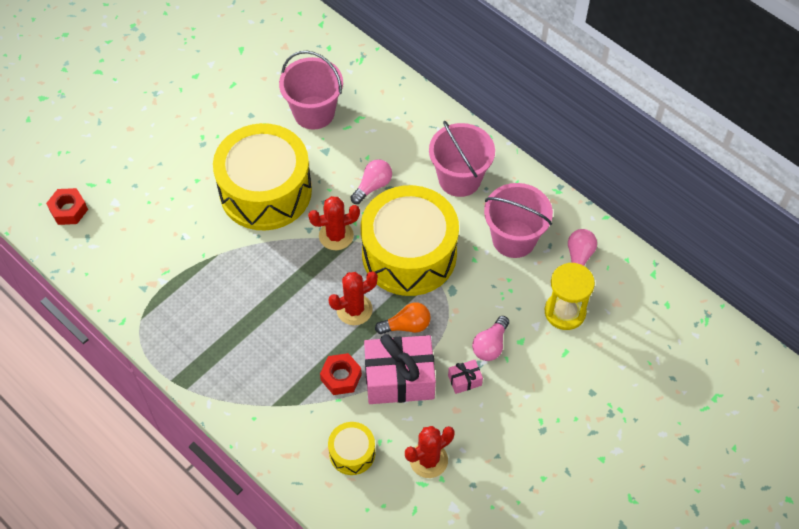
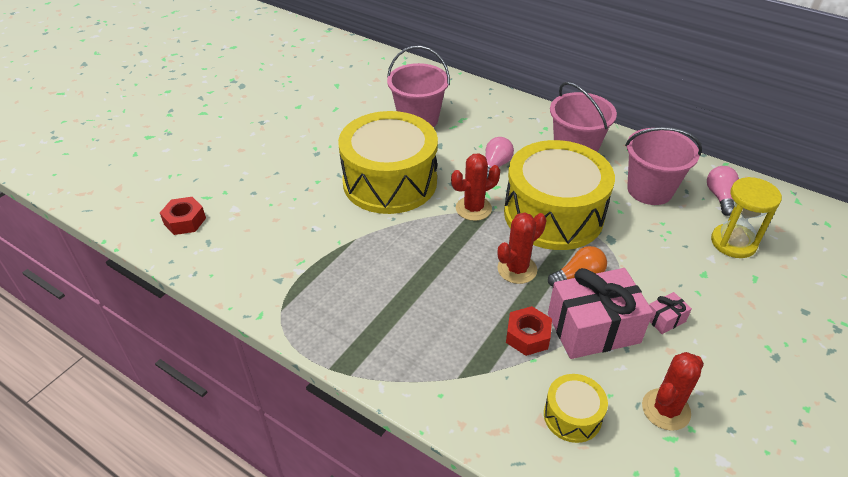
camera: 10 degrees left, 15 degrees down
pink light bulb [472,316,509,361] -> none

